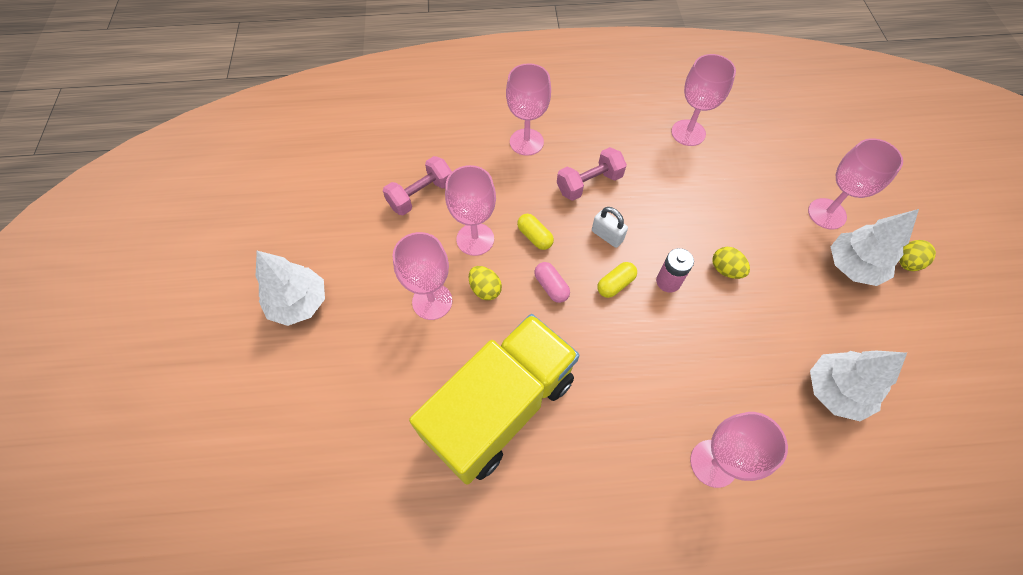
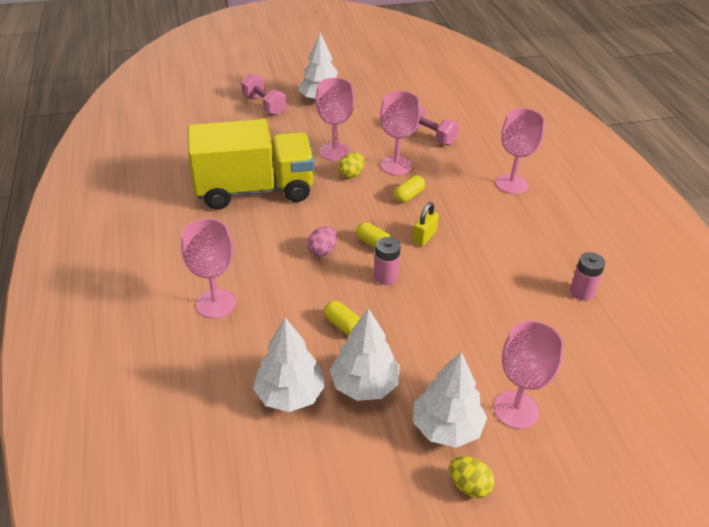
camera: 80 degrees right, 20 degrees down
yellow truck [409,314,579,484] -> yellow truck turned 45 degrees counterclockwise [187,119,315,210]
pink capsule [534,262,570,303] -> none
pink dumbbell [557,147,627,201] -> pink dumbbell moved to [241,73,286,115]
white padlock [592,207,628,248] -> yellow padlock [412,202,439,246]
pink goblet [671,54,736,146] -> pink battery [570,252,605,301]
yellow egg [712,247,750,279] -> none
none -> pink egg [307,227,337,256]
none -> yellow capsule [324,301,361,336]
none -> white tree [330,308,399,401]

